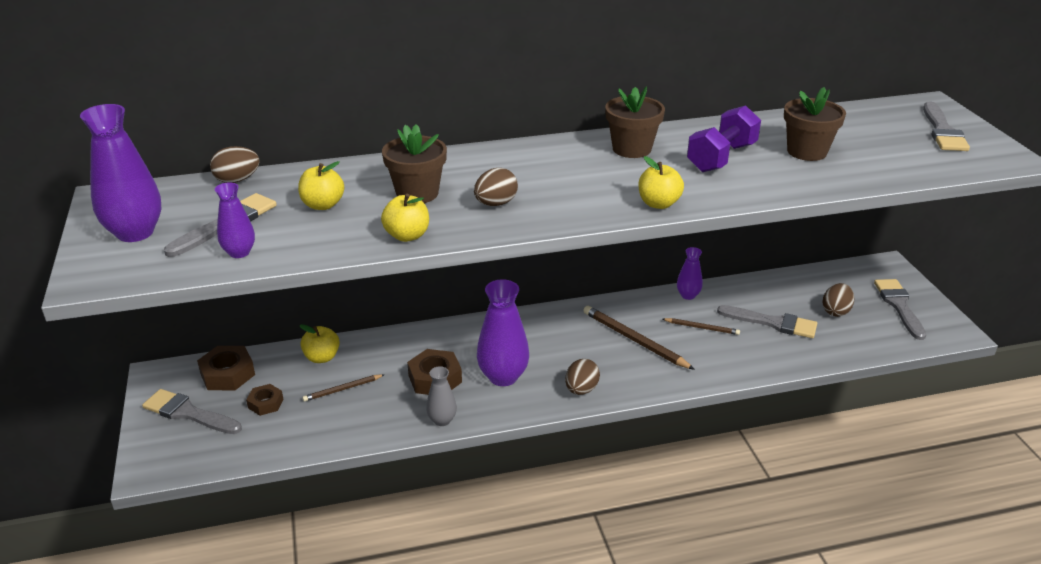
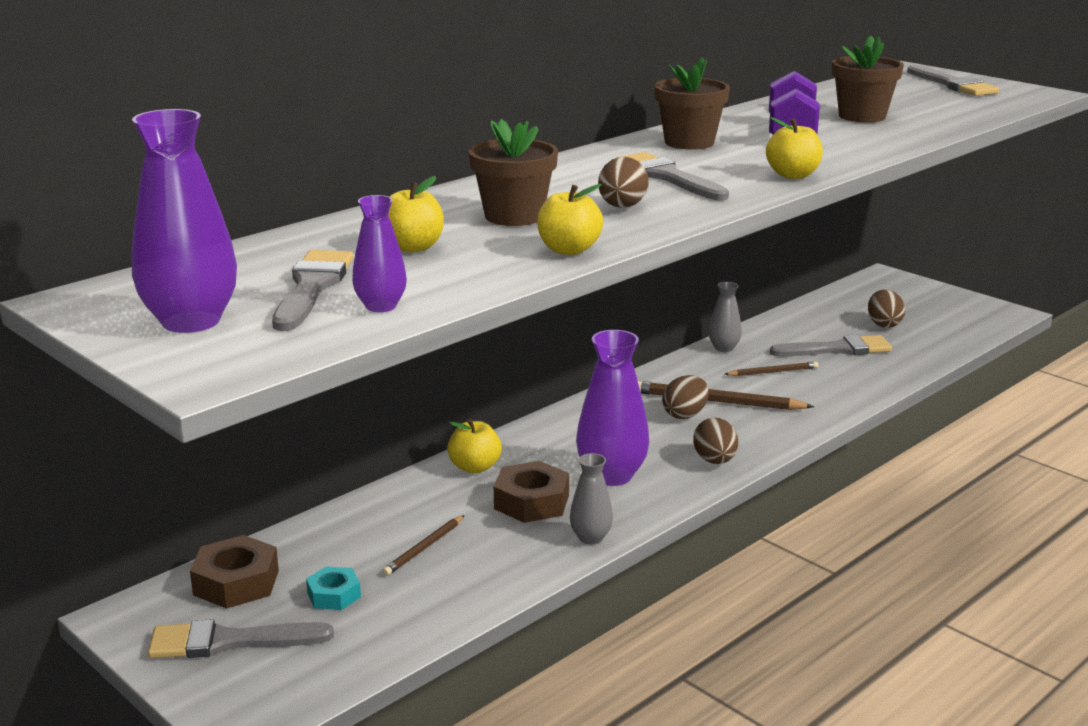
camera: 30 degrees left, 10 degrees down
brown egg [210,146,260,183] -> brown egg moved to [662,375,709,419]
brown nut [246,384,283,416] -> turquoise nut [306,566,361,610]
yellow apple [299,324,340,363] -> yellow apple moved to [447,419,502,473]
purple vase [677,247,703,300] -> grey vase [709,282,742,352]
grey brush [874,279,926,340] -> grey brush moved to [620,152,729,201]

